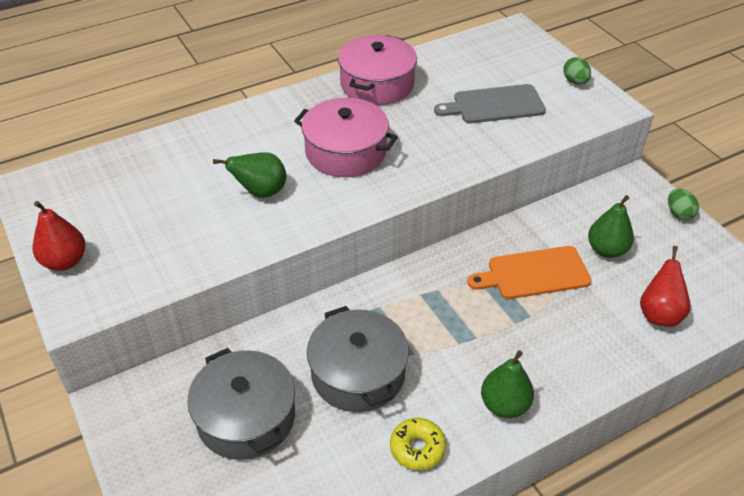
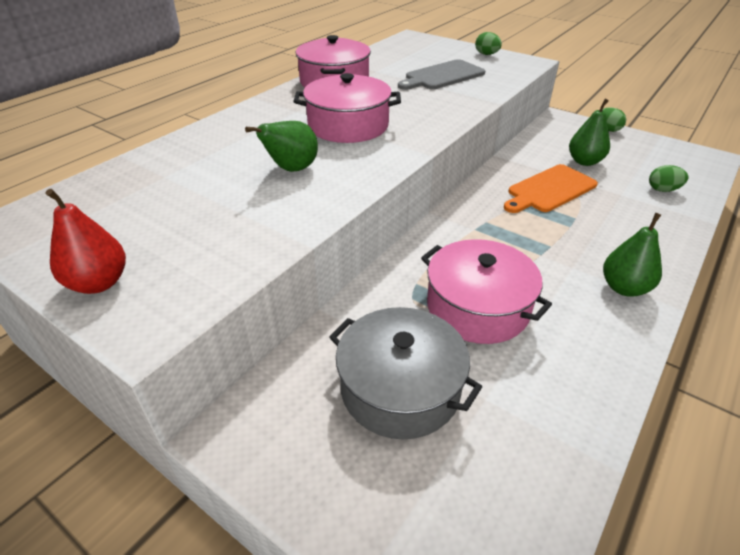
camera: 25 degrees left, 5 degrees down
grey pot [307,306,409,412] -> pink pot [421,239,552,344]
yellow donut [390,418,446,470] -> none
red pear [640,246,691,327] -> green egg [649,165,689,192]

